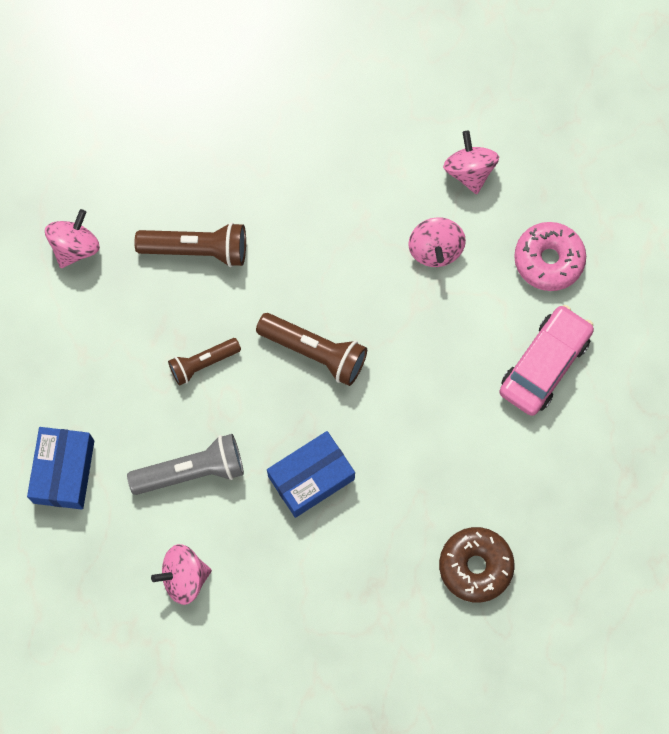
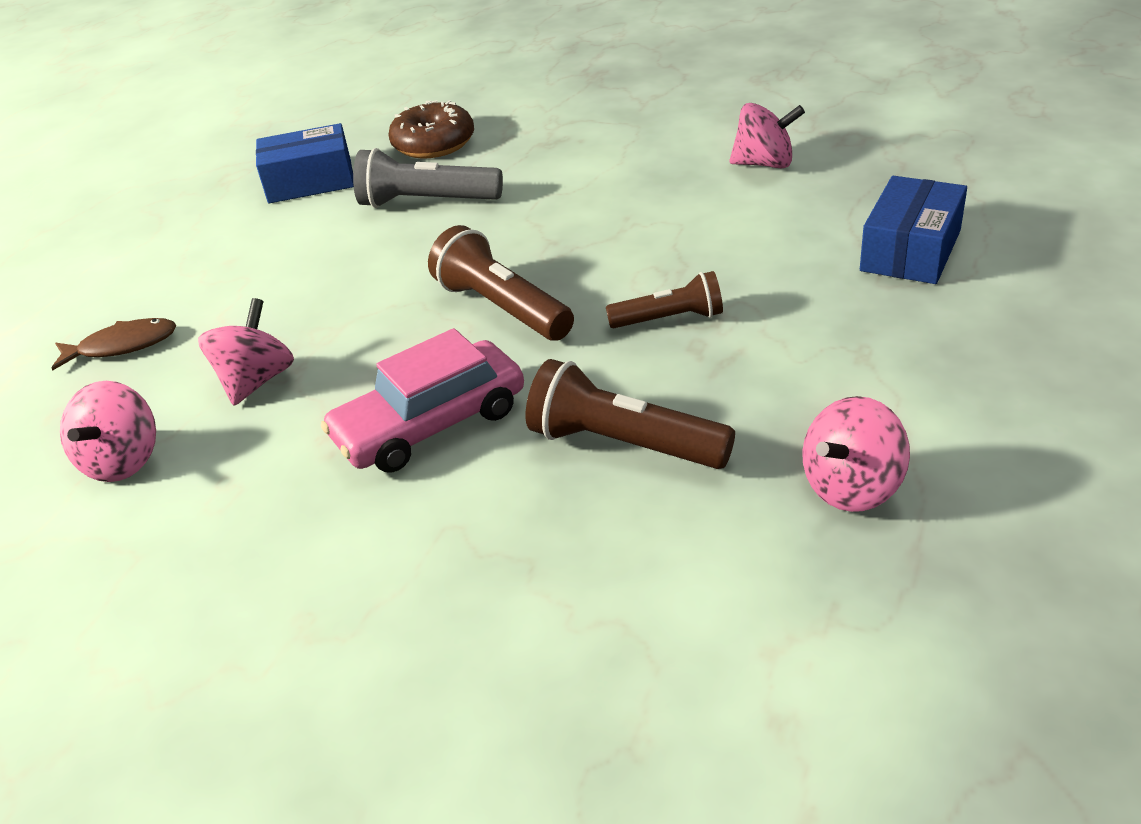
camera: 155 degrees left, 35 degrees down
grey flashlight [127,434,244,495] -> grey flashlight moved to [353,148,503,208]
blue box [267,431,355,518] -> blue box moved to [256,123,354,203]
pink car [499,305,594,416] -> pink car moved to [321,328,524,473]
pink donut [514,222,586,291] -> brown fish [52,318,177,370]

